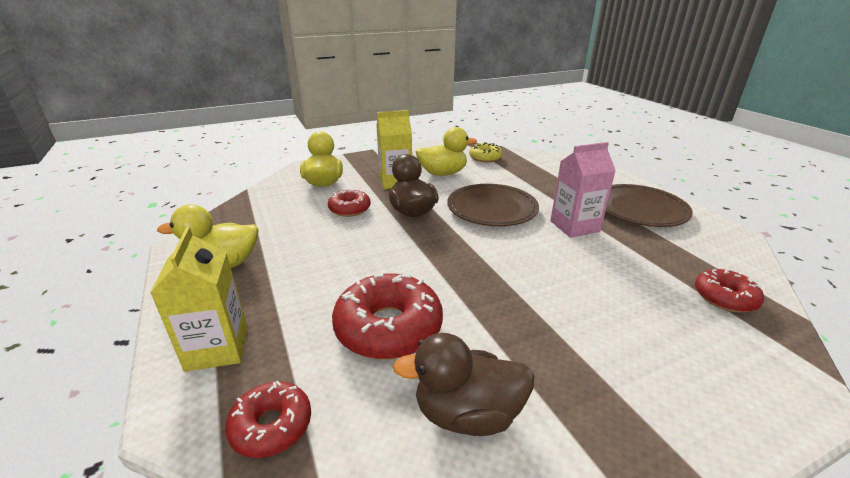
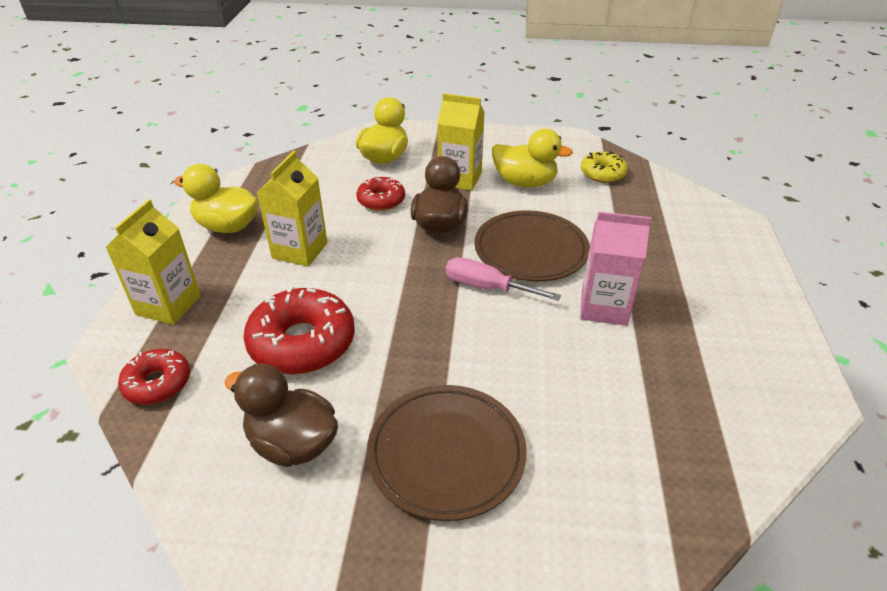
camera: 30 degrees right, 10 degrees up
brown plate [605,184,693,227] -> brown plate moved to [367,385,527,521]
red donut [695,269,764,313] -> none
none -> yellow carton [257,151,328,267]
none -> pink screwdriver [446,257,561,301]

